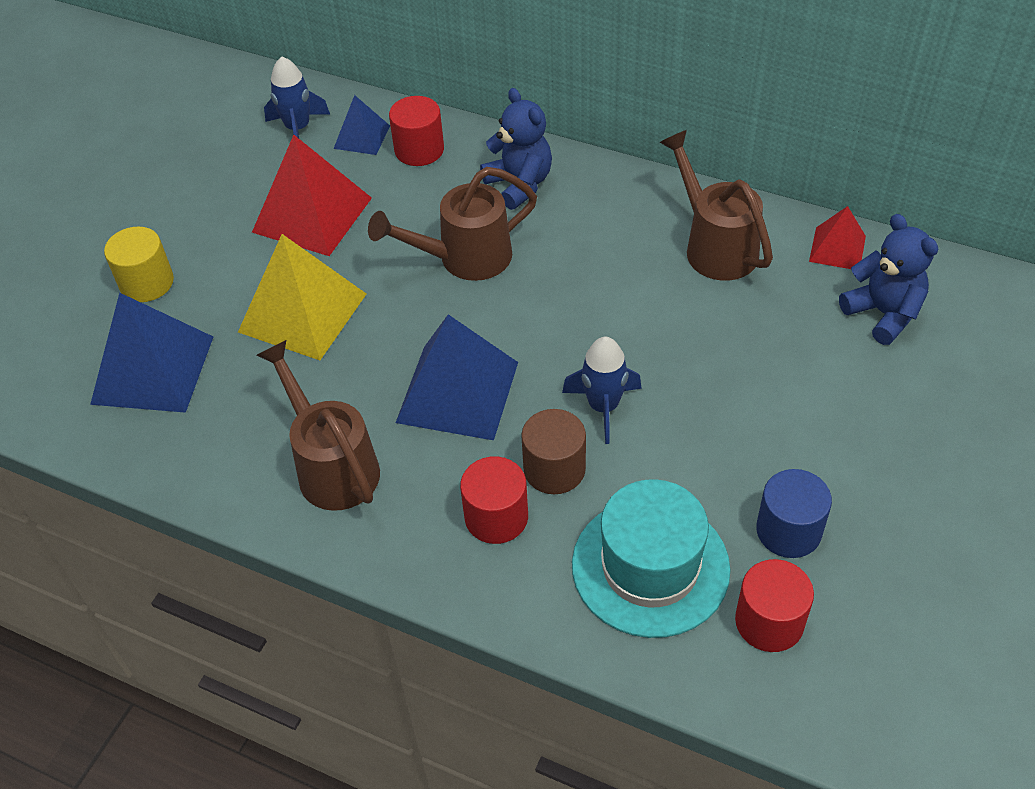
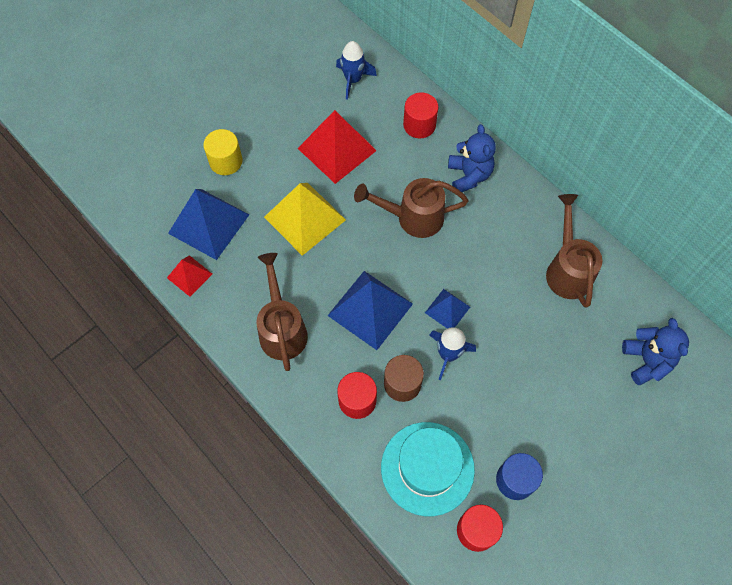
camera: 20 degrees right, 15 degrees up
blue pyramid [334,95,390,155] -> blue pyramid moved to [425,289,470,329]
red pyramid [809,206,866,269] -> red pyramid moved to [167,255,212,297]

